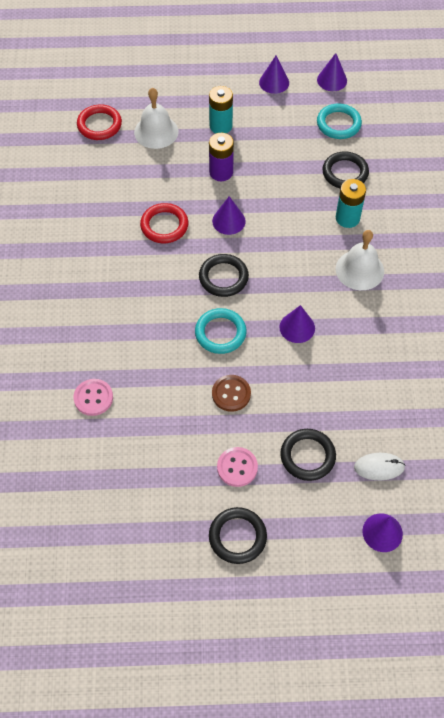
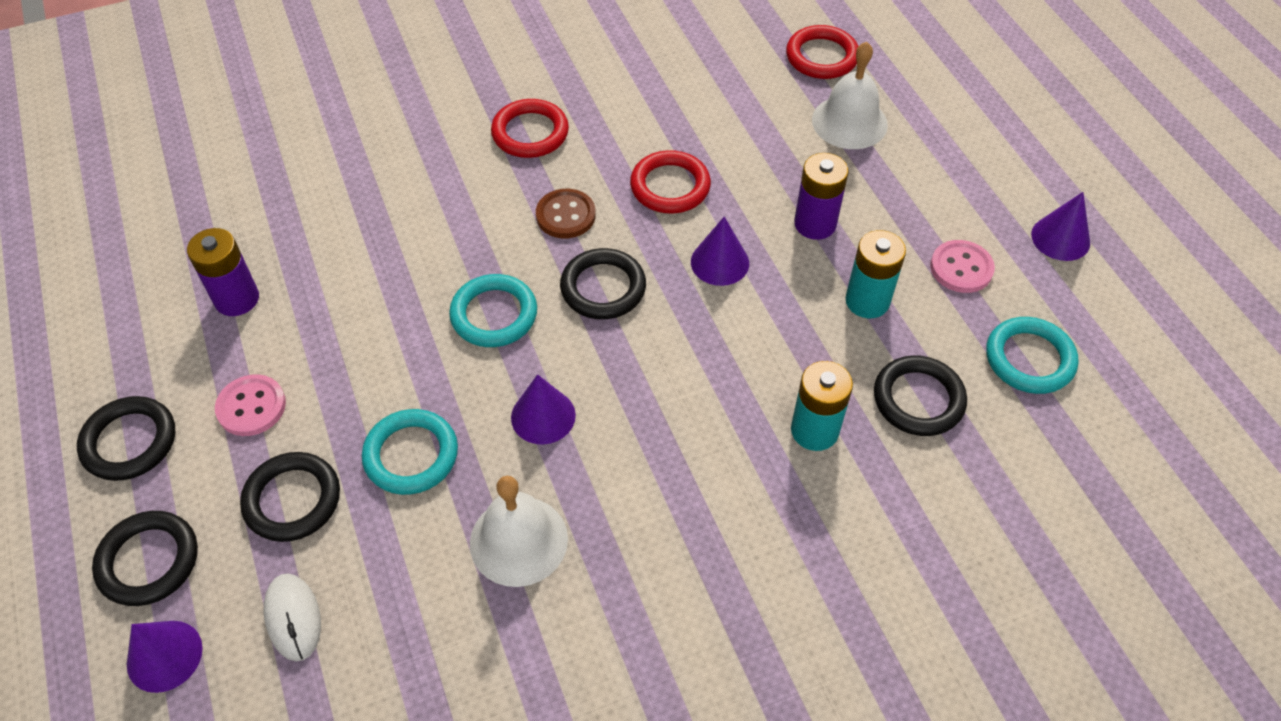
camera: 70 degrees right, 5 degrees down
pink button [74,379,113,416] -> pink button moved to [930,240,995,293]
turquoise battery [209,86,233,133] -> turquoise battery moved to [845,230,906,318]
brown button [212,375,251,412] -> brown button moved to [536,189,596,238]
purple cone [317,53,347,91] -> none
white bell [336,230,384,290] -> white bell moved to [470,476,568,587]
none -> black ring [92,511,198,606]
none -> purple battery [187,228,259,316]
none -> turquoise ring [362,409,458,495]
none -> red ring [491,99,569,158]

